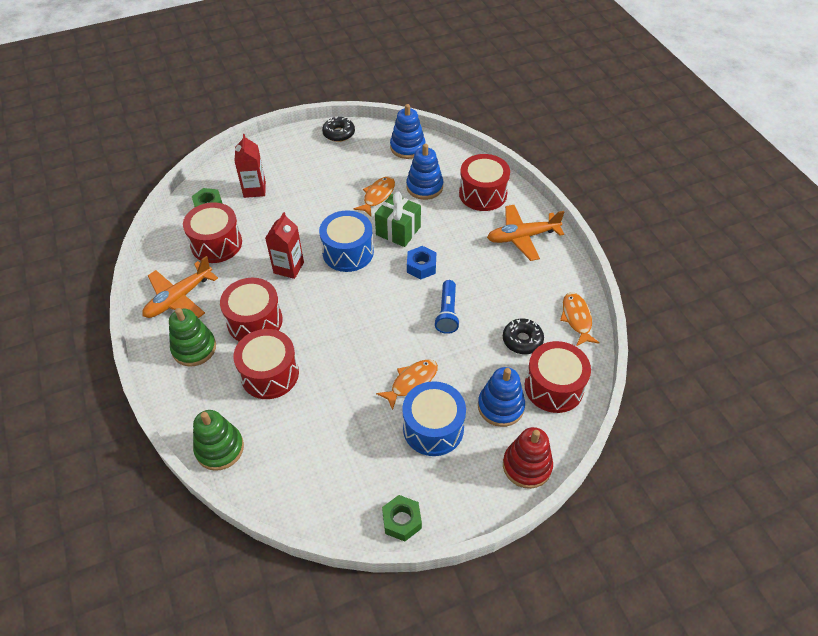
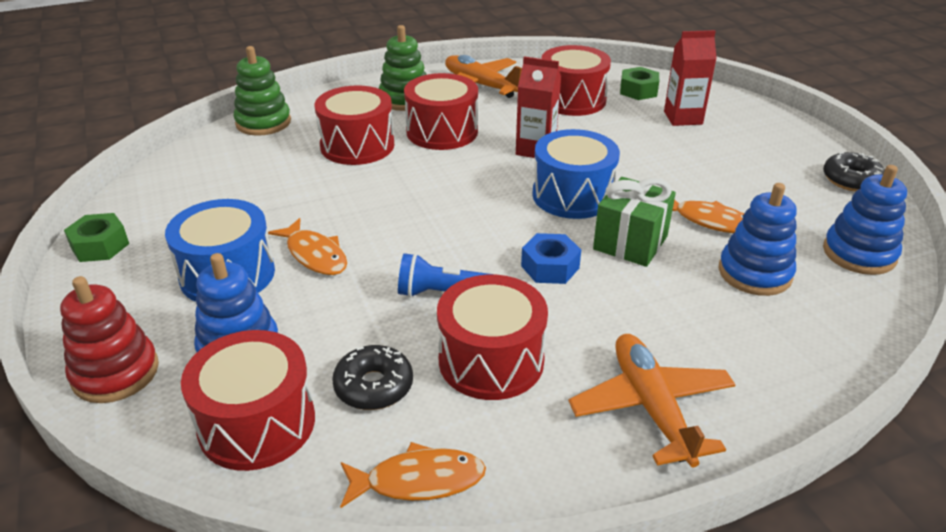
camera: 90 degrees right, 15 degrees down
red drum [459,154,510,211] -> red drum moved to [437,275,548,400]

